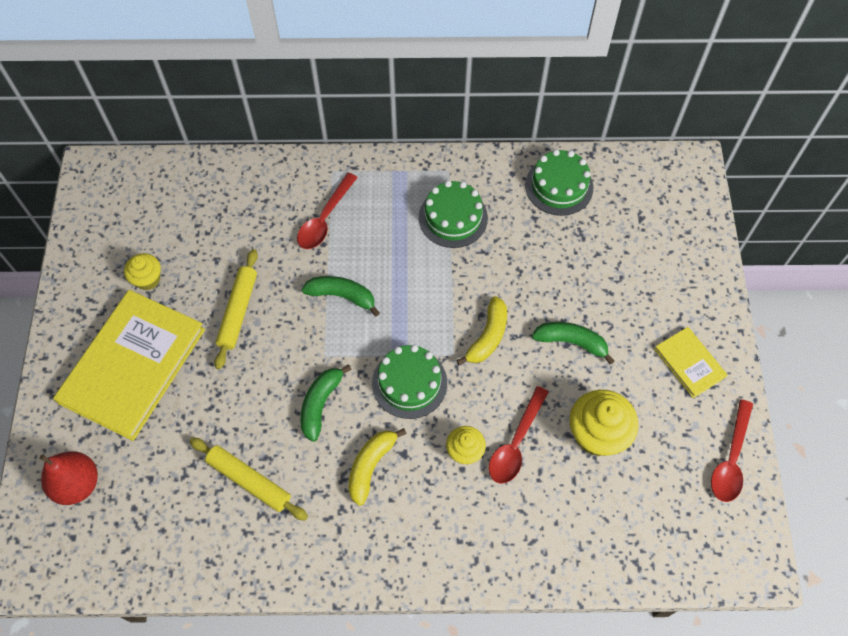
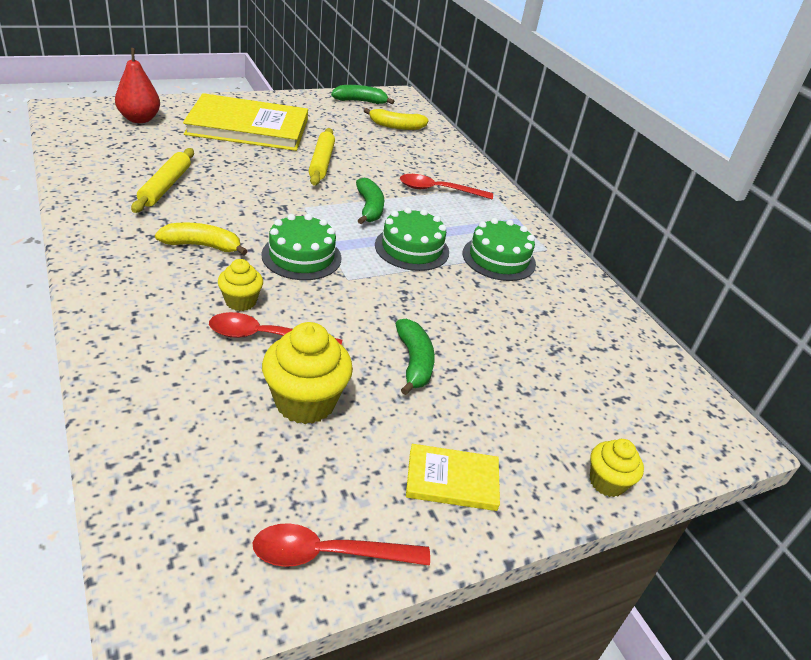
camera: 60 degrees right, 25 degrees down
yellow cupcake [124,253,161,290] -> yellow cupcake moved to [590,439,644,497]
yellow rolling pin [214,249,258,370] -> yellow rolling pin turned 75 degrees counterclockwise [309,128,335,185]
green banana [300,364,352,442] -> green banana moved to [331,85,395,104]
yellow banana [456,296,507,366] -> yellow banana moved to [364,108,429,130]
green cake [525,149,593,216] -> green cake moved to [375,207,449,271]
yellow book [654,327,727,398] -> yellow book turned 60 degrees clockwise [406,444,500,511]

